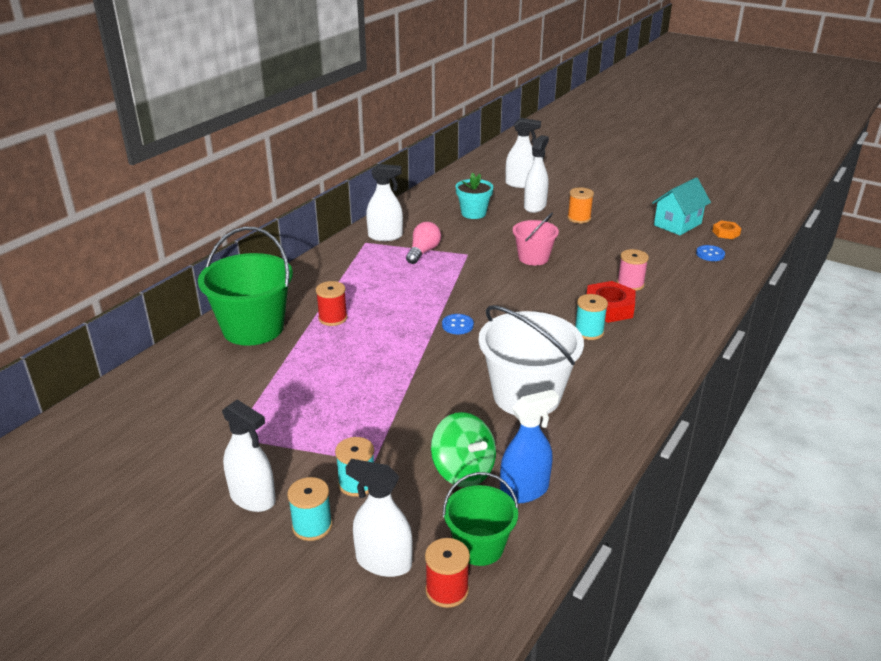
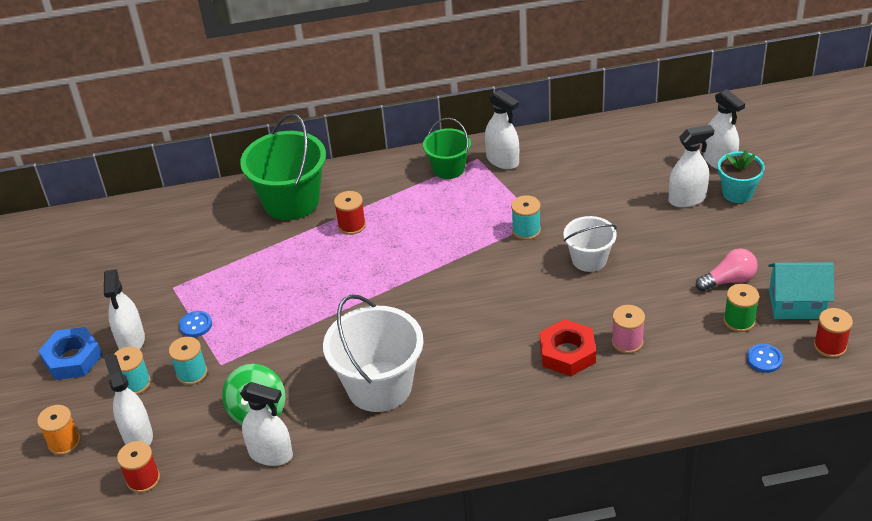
camera: 50 degrees right, 10 degrees up
pink light bulb [406,222,441,264] -> pink light bulb moved to [696,249,758,291]
blue button [442,314,474,334] -> blue button moved to [179,311,212,337]
green bucket [443,472,519,566] -> green bucket moved to [423,118,471,179]
turquoise flower pot [455,172,493,219] -> turquoise flower pot moved to [718,150,765,203]
blue spray bottle [500,390,559,504] -> white spray bottle [240,382,293,466]
pink bucket [513,212,559,265] -> white bucket [564,216,617,272]
orange spool [567,187,594,223] -> orange spool moved to [37,405,81,455]
turquoise spool [575,294,608,340] -> turquoise spool moved to [511,195,541,240]
orange nut [712,221,741,239] -> red spool [814,308,853,358]
none -> blue nut [38,327,102,380]
none -> green spool [724,284,759,332]

